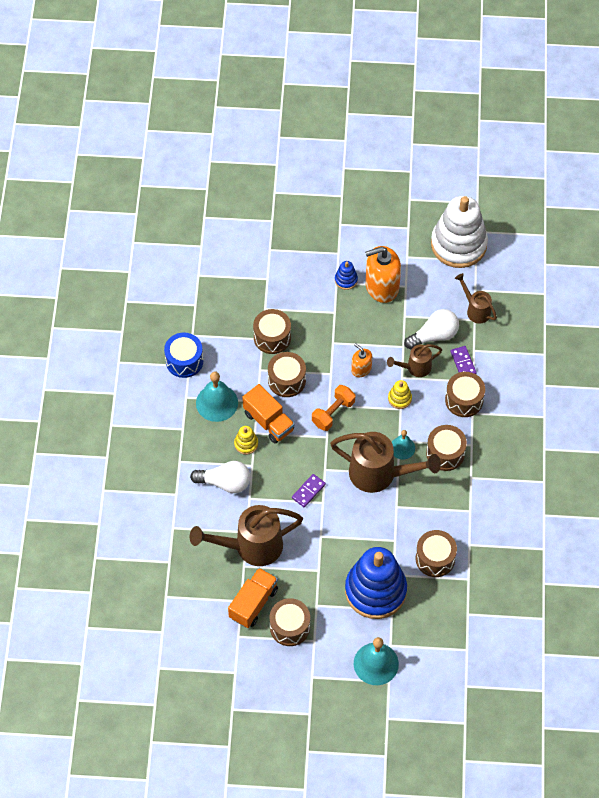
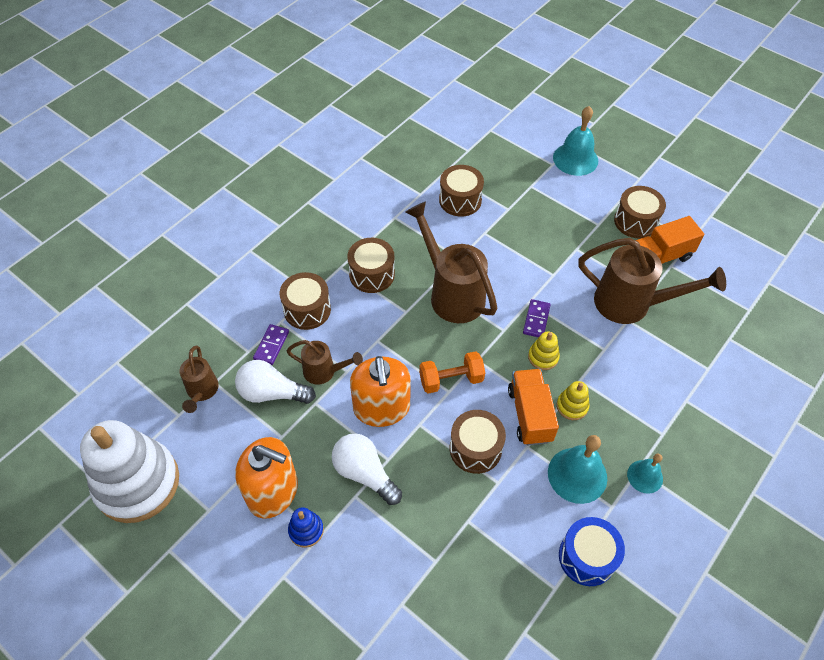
camera: 145 degrees left, 5 degrees down
white light bulb [190,461,250,493] -> white light bulb moved to [332,433,402,505]
brown drum [253,309,291,354] -> none
purple domino [292,474,326,508] -> purple domino turned 60 degrees counterclockwise [523,299,551,338]
blue stacking toy [345,547,407,619] -> none
orange soap dispenser [351,343,372,377] -> orange soap dispenser [350,356,411,427], size x1.87
yellow stacking toy [388,380,412,409] -> yellow stacking toy moved to [528,332,560,370]
turquoise bell [392,430,415,459] -> turquoise bell moved to [627,454,663,494]

